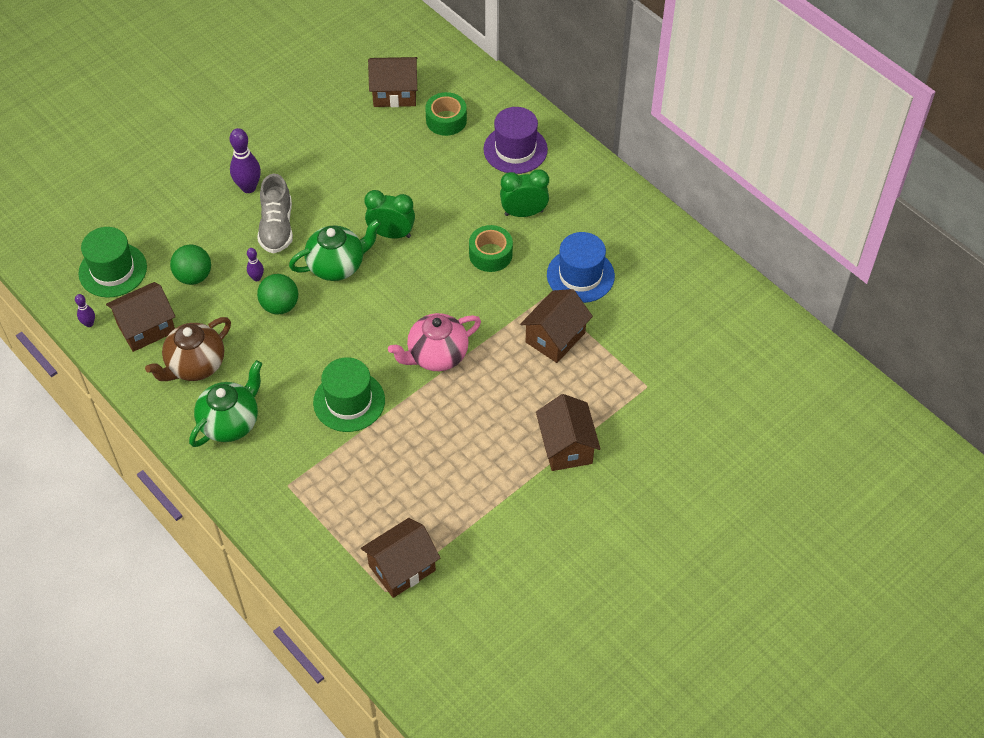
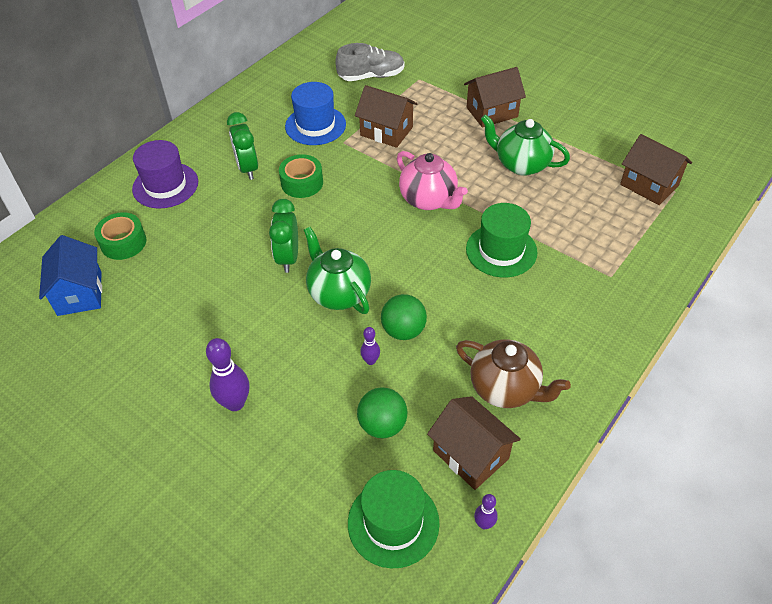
camera: 100 degrees left, 5 degrees down
green teapot [189,360,262,447] -> green teapot moved to [481,114,570,176]
grey shoe [257,174,293,254] -> grey shoe moved to [336,43,405,81]
brown house [368,57,417,107] -> blue house [39,235,102,316]

